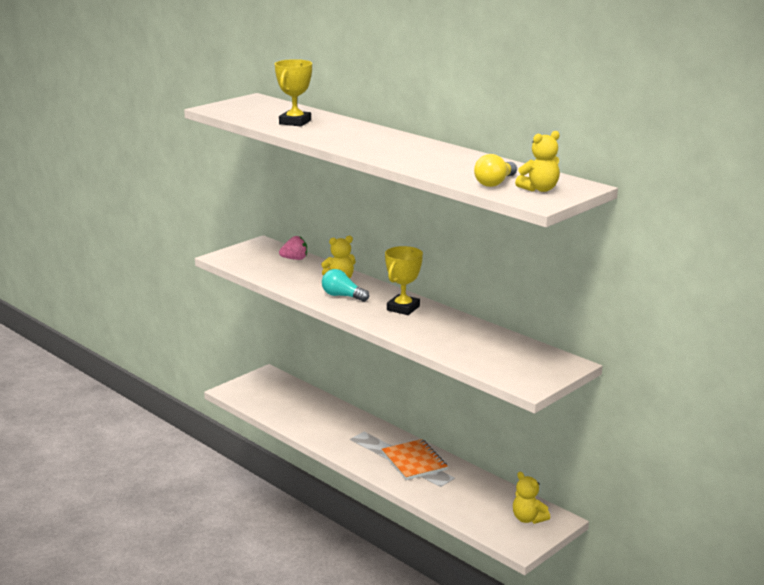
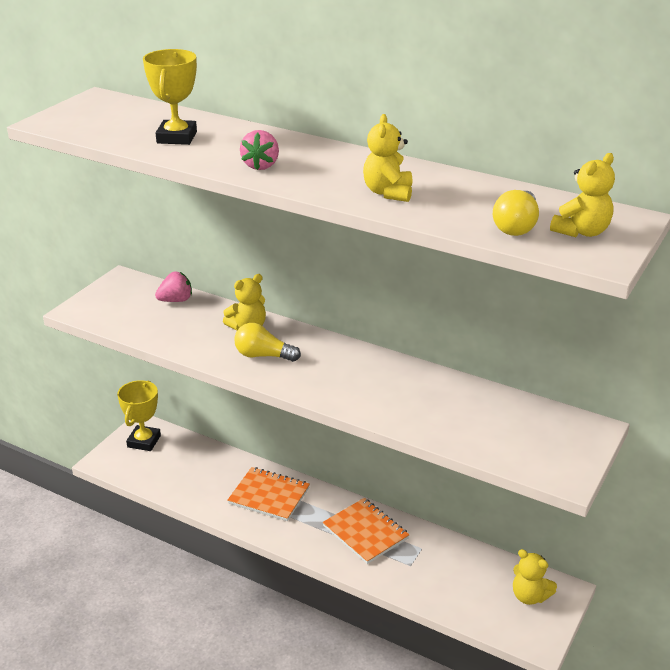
camera: 15 degrees left, 10 degrees up
turquoise light bulb [322,269,369,302] -> yellow light bulb [234,323,301,362]
yellow trophy [385,246,423,315] -> yellow trophy moved to [117,380,161,451]
none -> orange notebook [227,467,310,521]
none -> pink strawberry [240,130,279,170]
none -> yellow teddy bear [363,114,412,202]

